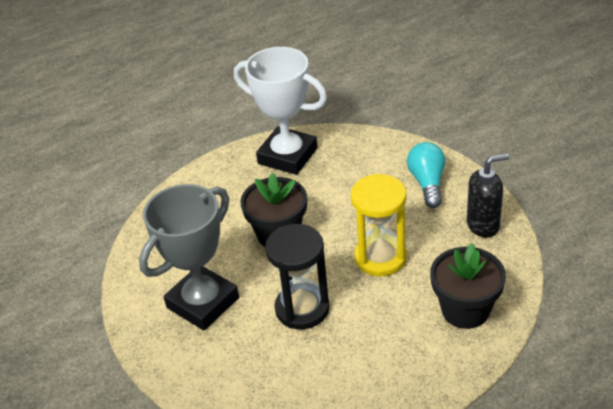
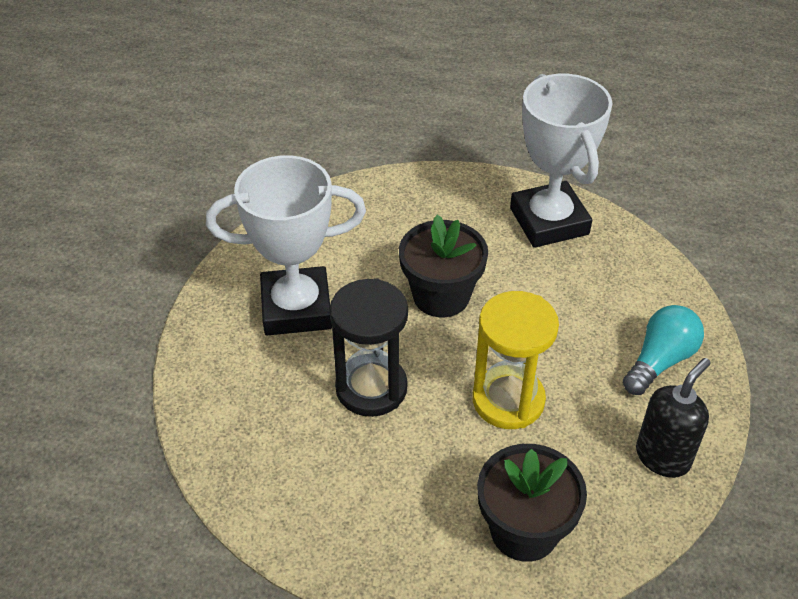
camera: 40 degrees right, 5 degrees up
grey trophy [139,184,239,331] -> white trophy [206,155,366,335]
black soap dispenser [467,154,510,238] -> black soap dispenser turned 75 degrees counterclockwise [636,358,711,478]

